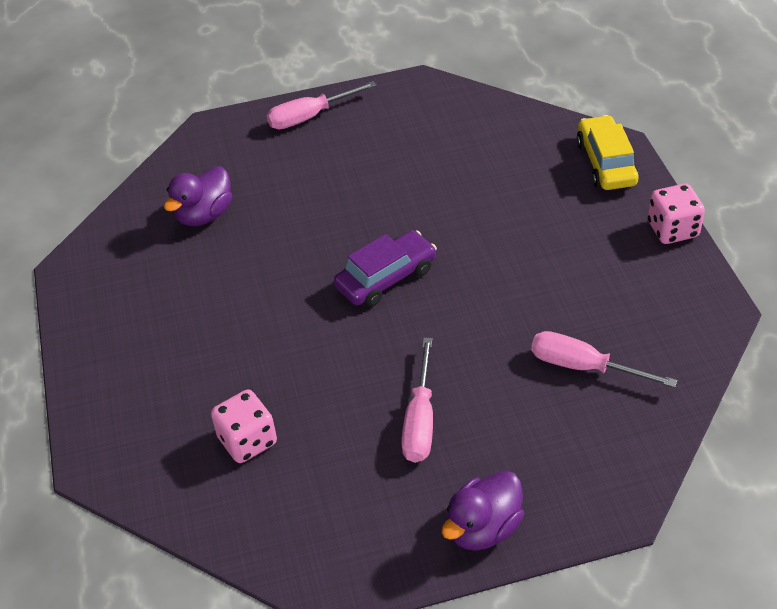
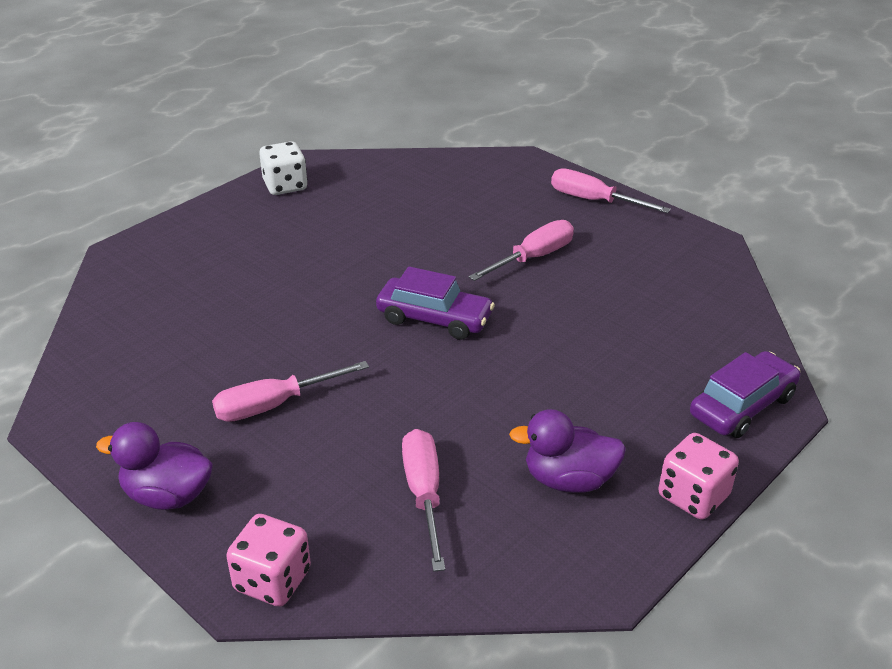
camera: 55 degrees right, 10 degrees down
purple duck [164,166,232,226] -> purple duck moved to [509,409,626,493]
pink dice [211,389,277,463] -> pink dice moved to [226,514,311,607]
yellow car [577,115,639,190] -> purple car [690,351,801,438]
none -> white dice [259,141,308,195]
none -> pink screwdriver [468,220,574,281]

